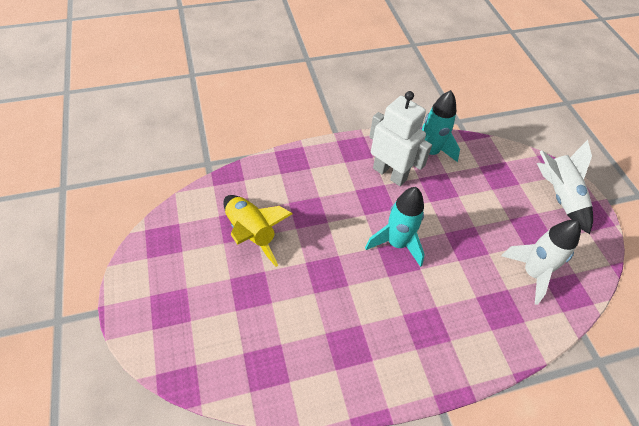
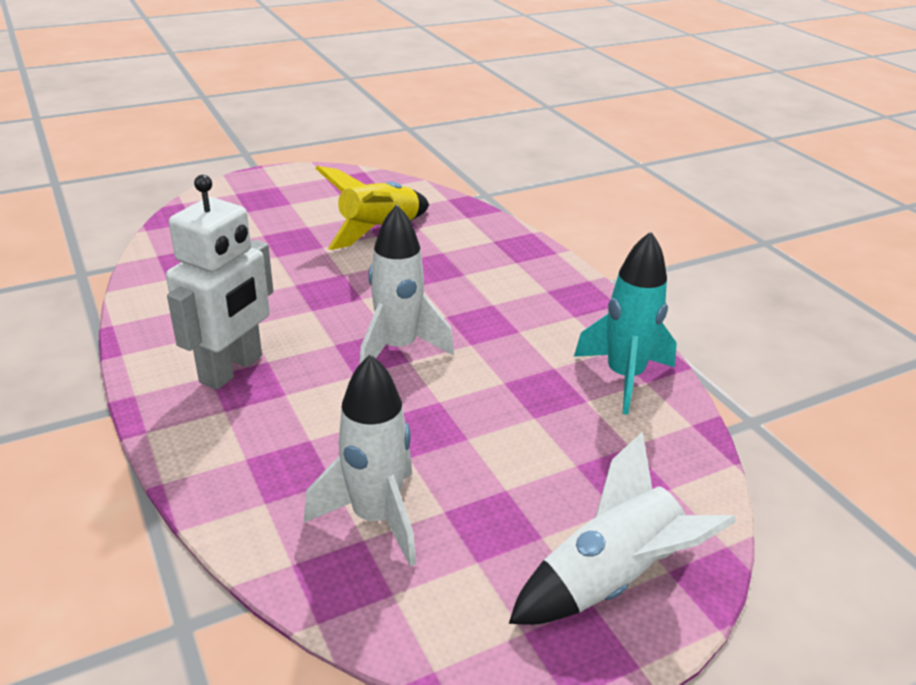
camera: 80 degrees right, 20 degrees down
turquoise rocket [365,187,425,267] -> white rocket [359,204,454,365]
white robot [369,91,432,186] -> white robot moved to [166,175,273,390]

